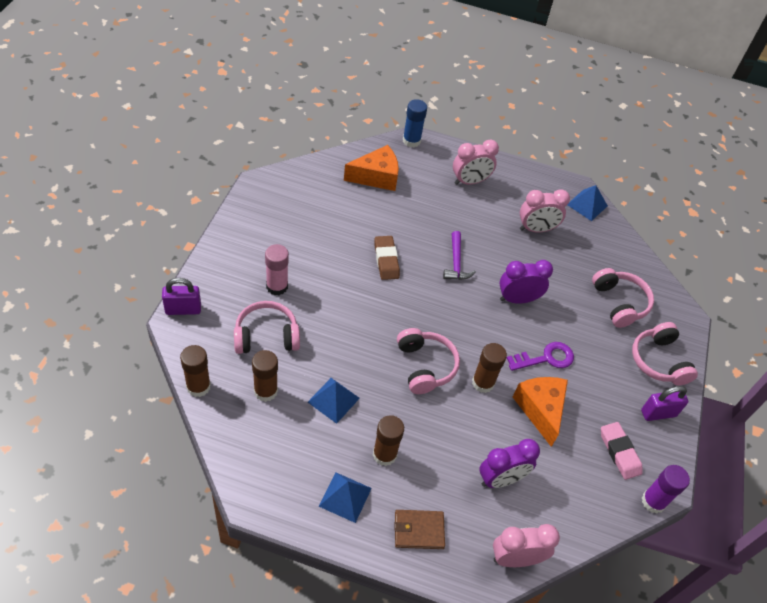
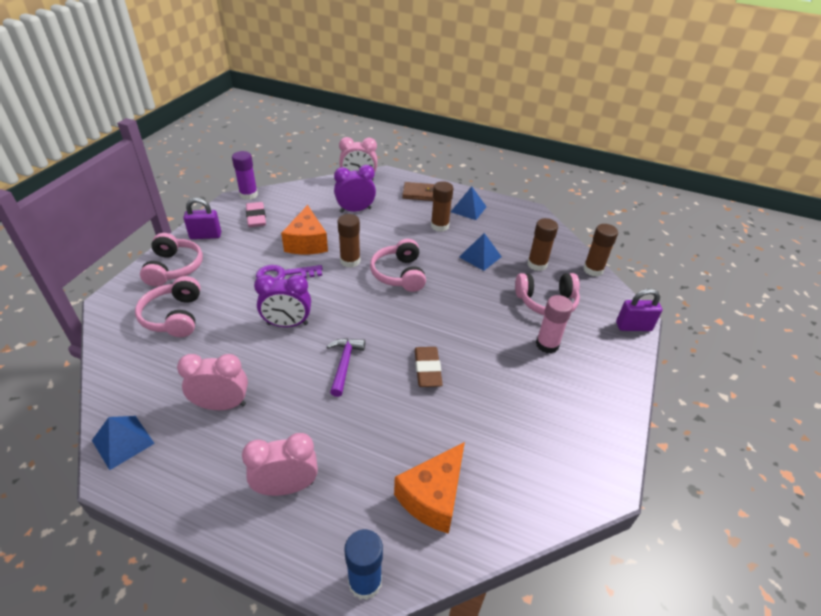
camera: 170 degrees left, 10 degrees down
orange cheese [344,145,399,191] -> orange cheese turned 45 degrees counterclockwise [394,442,465,534]

